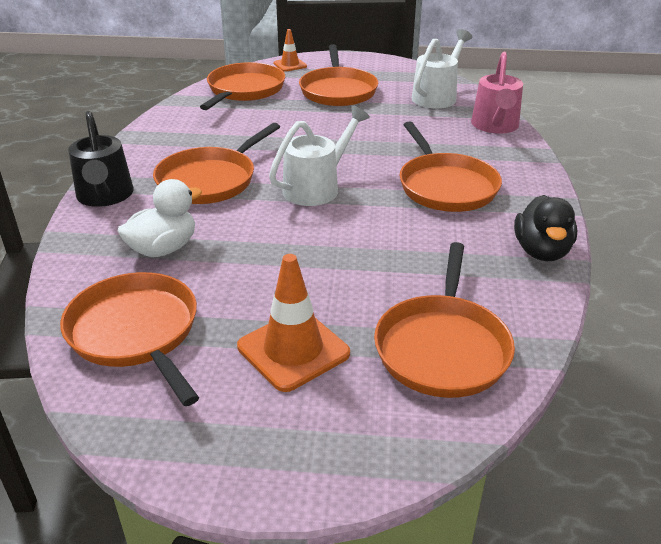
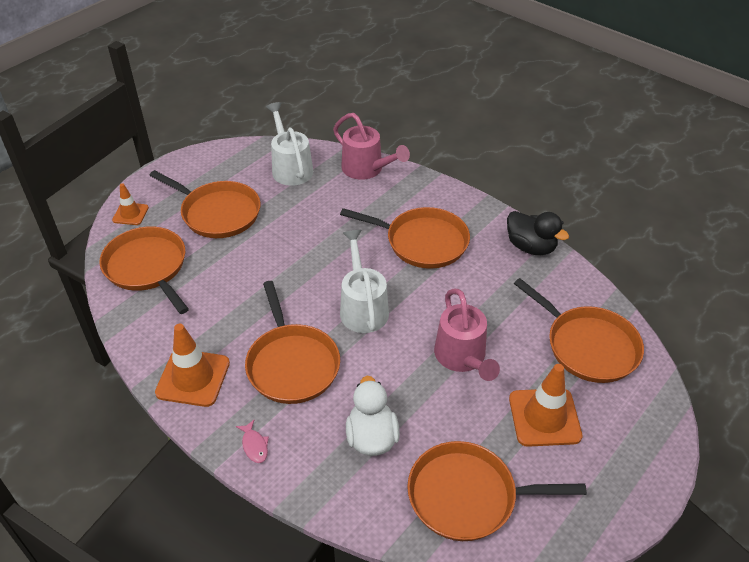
camera: 55 degrees left, 10 degrees up
black watering can [68,111,134,207] -> pink fish [236,420,269,463]
none -> orange traffic cone [155,324,230,407]
none -> pink watering can [434,288,500,381]

